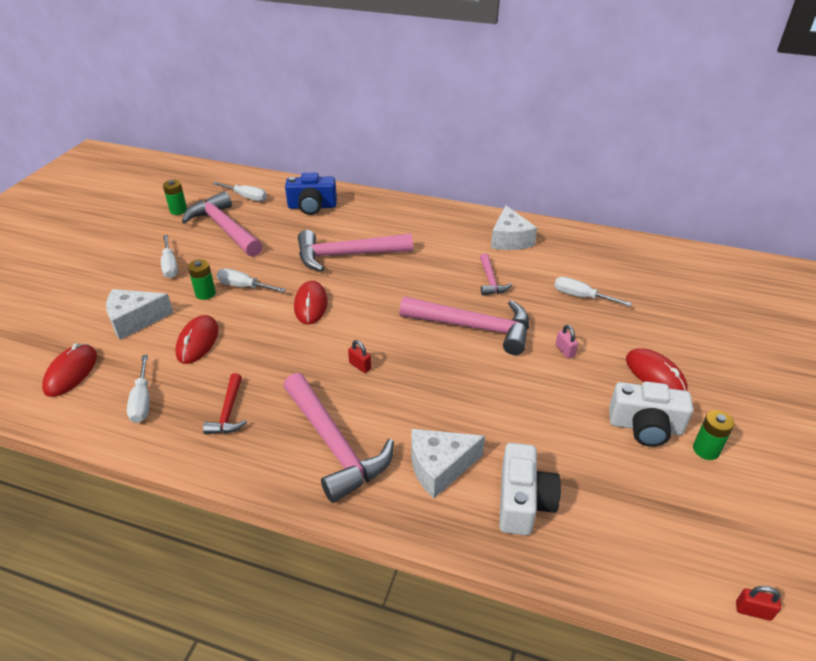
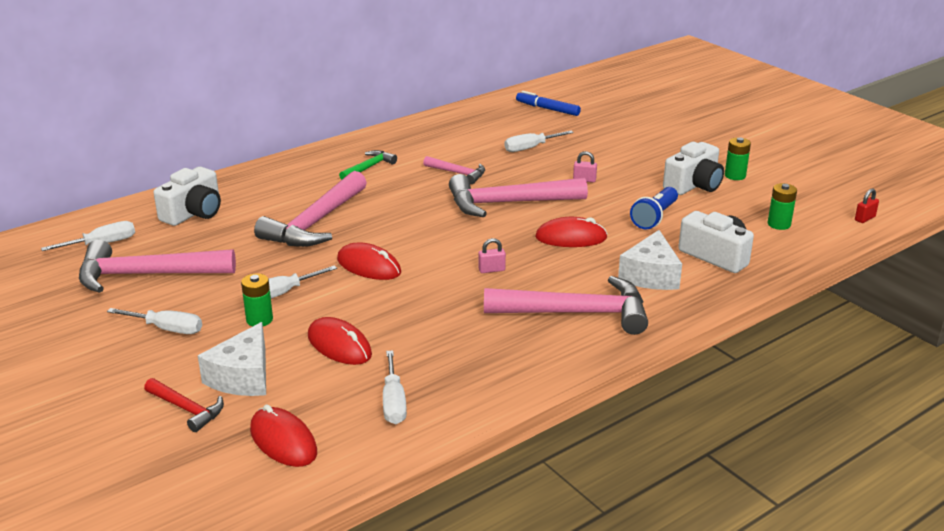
camera: 55 degrees left, 10 degrees down
white screwdriver [127,355,150,423] -> white screwdriver turned 60 degrees clockwise [383,350,407,424]
green battery [163,180,187,215] -> green battery moved to [768,183,797,230]
red hammer [203,373,247,434] -> red hammer moved to [144,378,224,432]
blue camera [285,173,337,215] -> white camera [153,167,221,226]
red padlock [348,340,372,373] -> pink padlock [478,238,506,273]
pink hammer [399,296,529,355] -> pink hammer turned 150 degrees counterclockwise [449,174,588,217]
white cheese [491,205,537,250] -> none
red mouse [626,348,687,391] -> red mouse moved to [535,217,607,247]
none -> green hammer [339,150,397,180]
none -> blue marker [516,91,581,116]
none -> blue flashlight [630,187,678,229]

